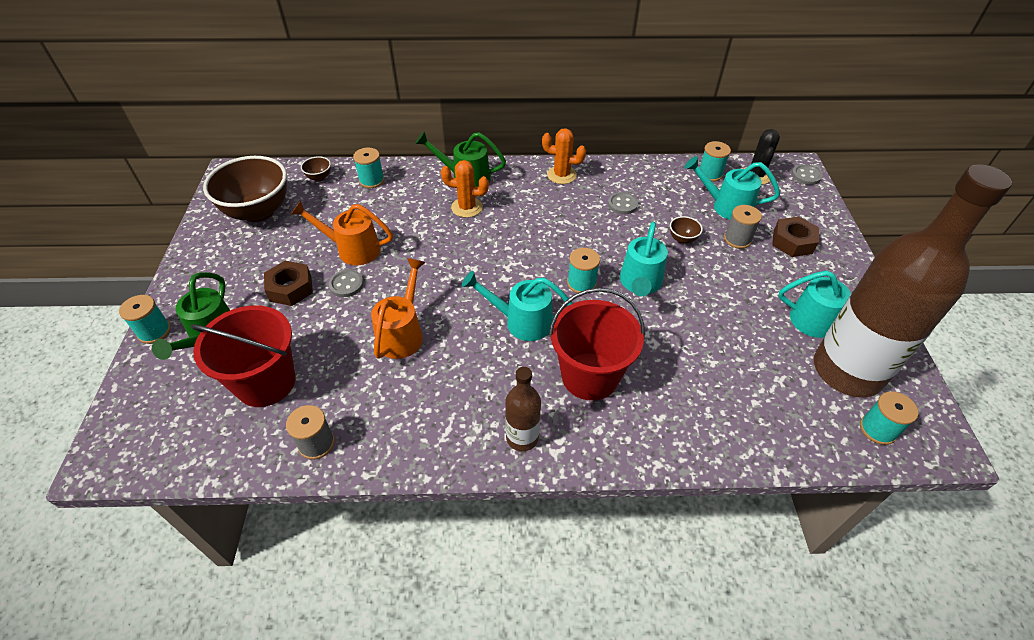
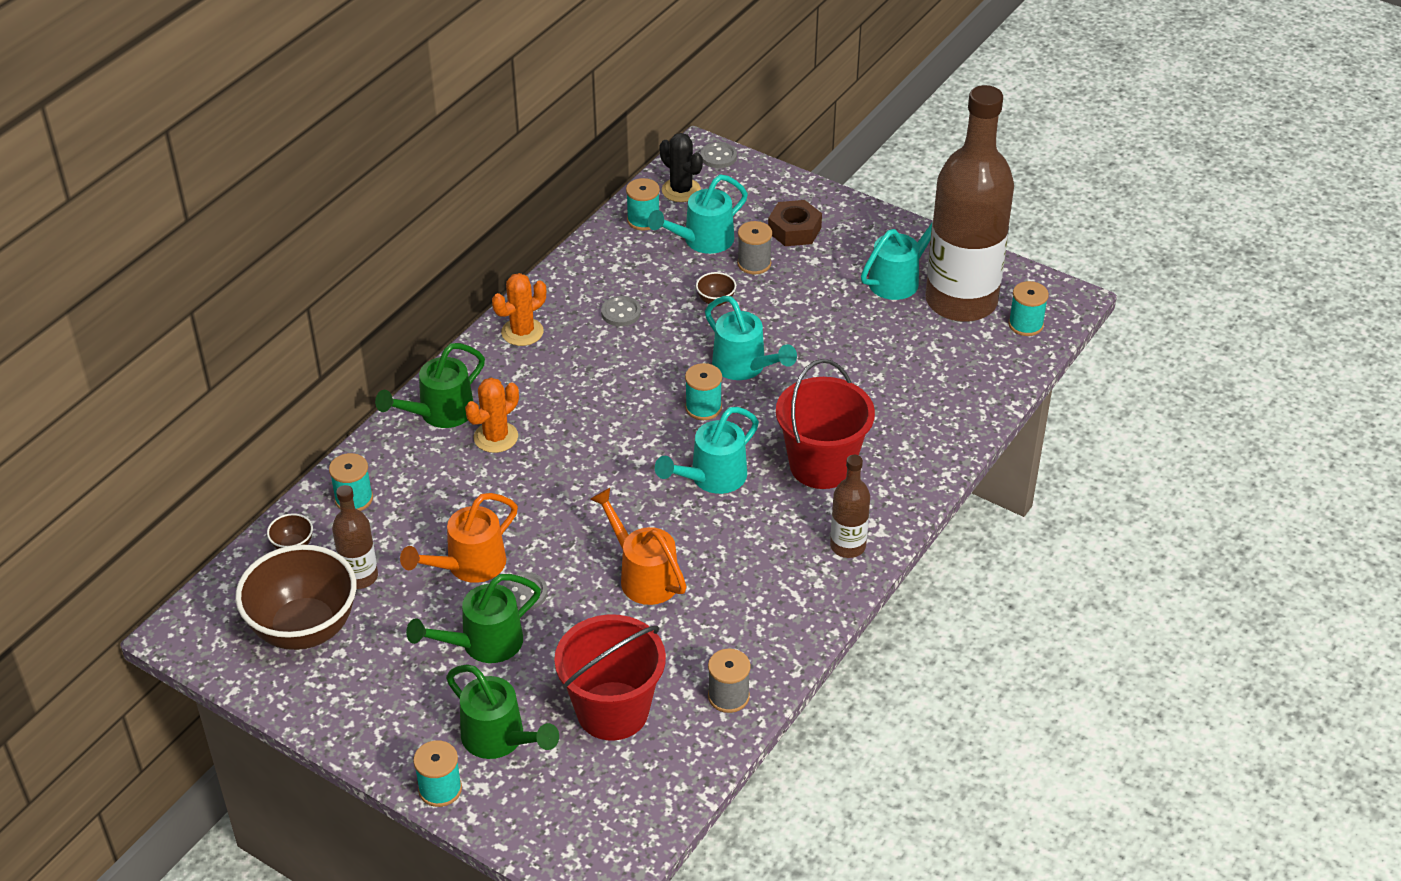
camera: 55 degrees left, 5 degrees down
brown nut [264,261,313,306] -> green watering can [406,574,541,663]
none -> brown bottle [332,485,378,589]

